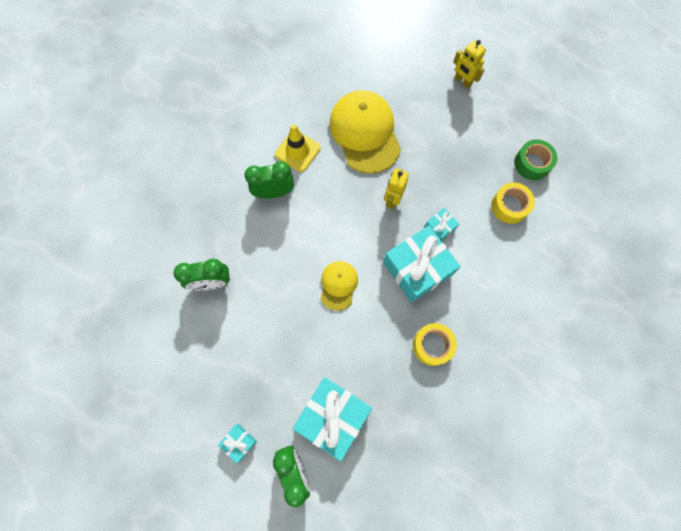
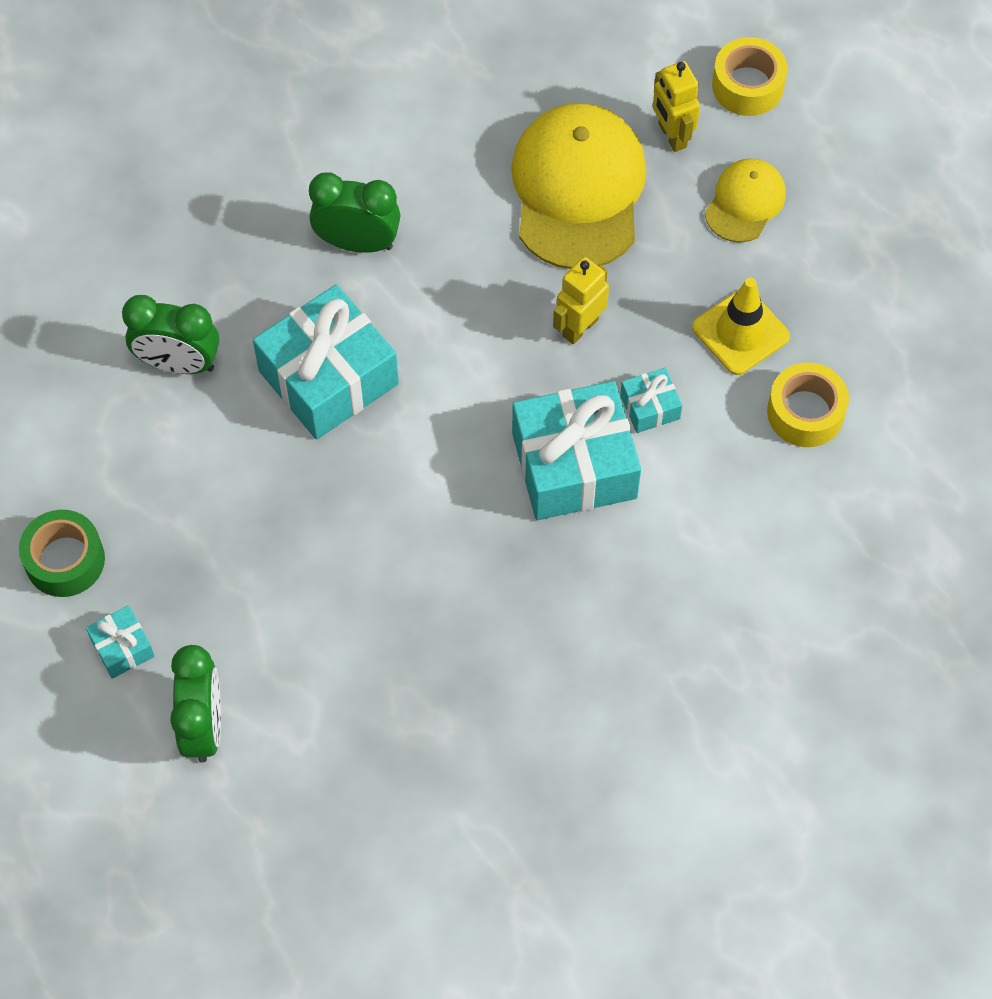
camera: 20 degrees right, 10 degrees down
yellow traffic cone [275,124,321,172] -> yellow traffic cone moved to [692,278,790,375]
turquoise gift [293,377,372,461] -> turquoise gift moved to [253,284,399,440]
yellow cap [321,261,358,311] -> yellow cap moved to [705,158,786,243]
yellow tape [413,323,457,366] -> yellow tape moved to [712,37,787,116]
yellow robot [453,40,486,89] -> yellow robot moved to [653,61,700,152]
green tape [514,139,557,180] -> green tape moved to [19,510,105,597]

